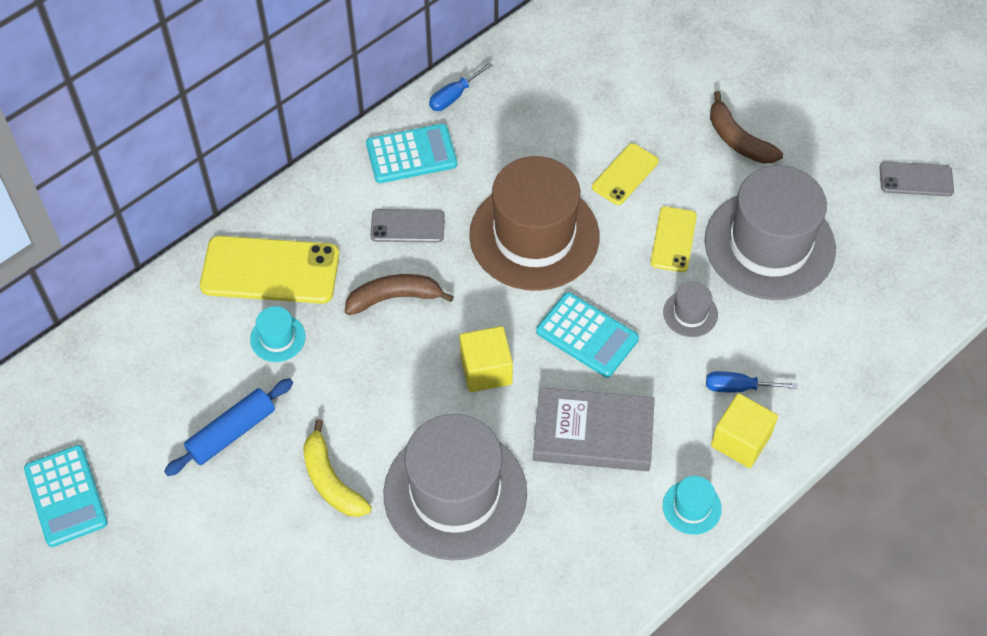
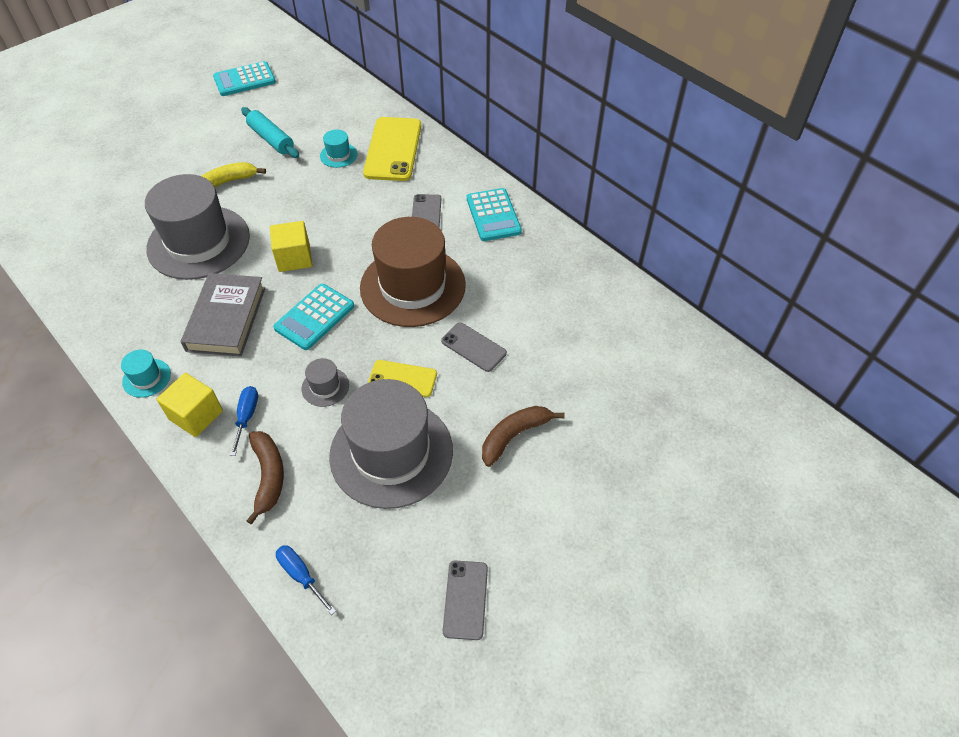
camera: 90 degrees right, 5 degrees down
blue rolling pin [164,378,293,476] -> turquoise rolling pin [241,107,299,158]
brown banana [345,274,454,315] -> brown banana moved to [246,431,284,524]
blue screwdriver [429,62,493,111] -> blue screwdriver moved to [276,545,336,615]
yellow phone [592,143,659,205] -> grey phone [441,322,507,372]

